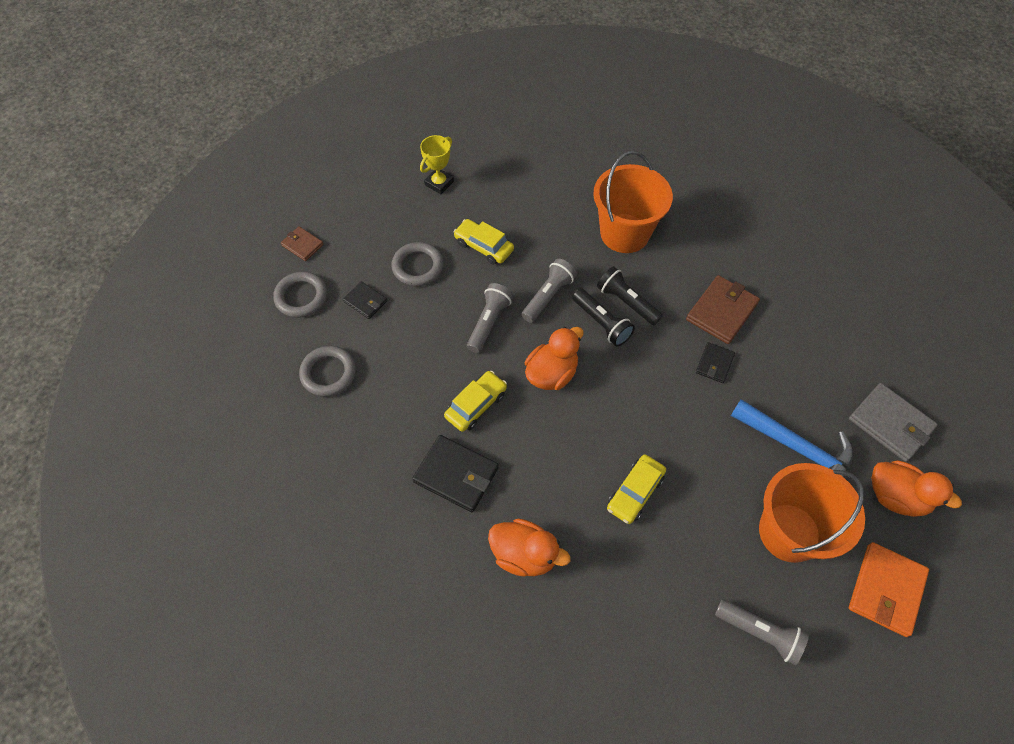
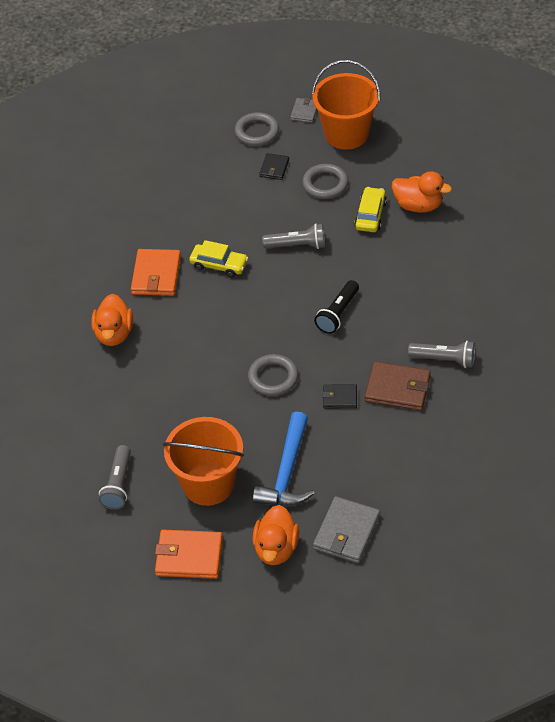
camera: 70 degrees right, 10 degrees down
brown wallet [281,226,324,261] -> grey wallet [290,97,317,123]
grey ring [299,346,356,397] -> grey ring moved to [248,354,298,396]
black wallet [412,435,499,512] -> orange wallet [131,249,181,296]
yellow trophy [420,135,454,194] -> none
grey flashlight [521,259,577,323] -> grey flashlight moved to [408,341,475,368]
orange duck [525,327,584,390] -> orange duck moved to [392,171,452,213]
orange bucket [593,151,673,253] -> orange bucket moved to [312,60,380,150]
black flashlight [597,266,663,325] -> none
yellow car [607,454,666,524] -> none

